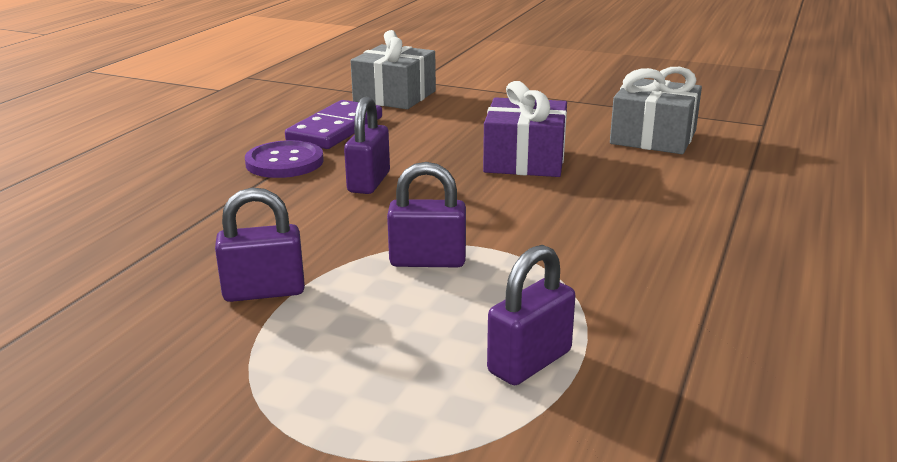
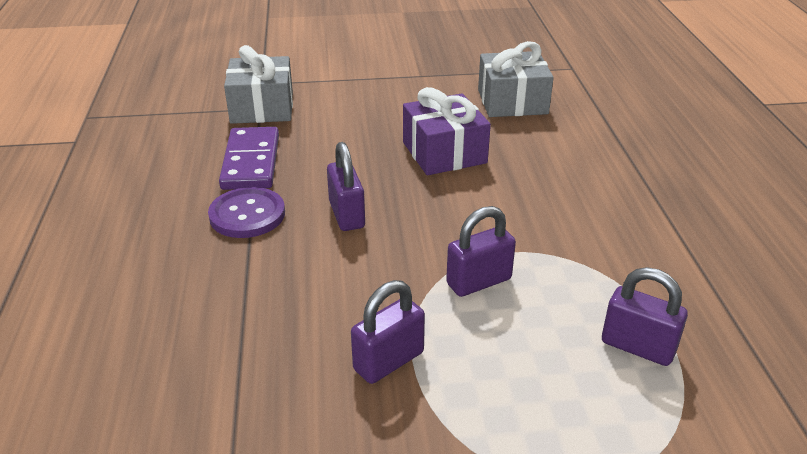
camera: 30 degrees left, 10 degrees up
purple padlock [487,245,575,385] -> purple padlock turned 75 degrees counterclockwise [602,267,688,366]

